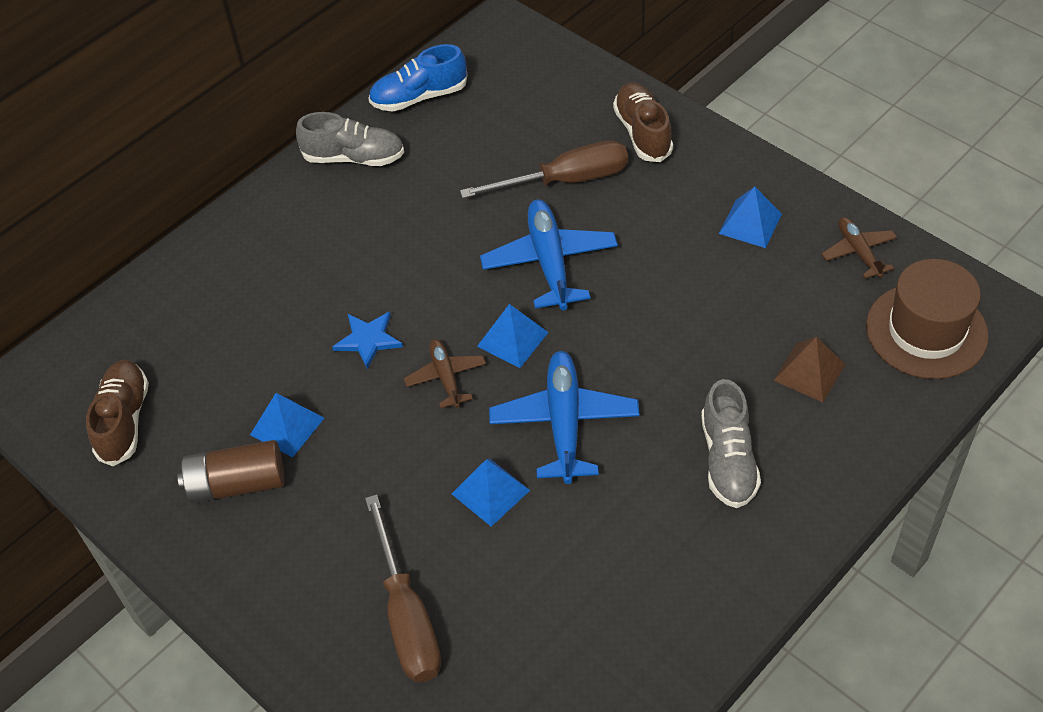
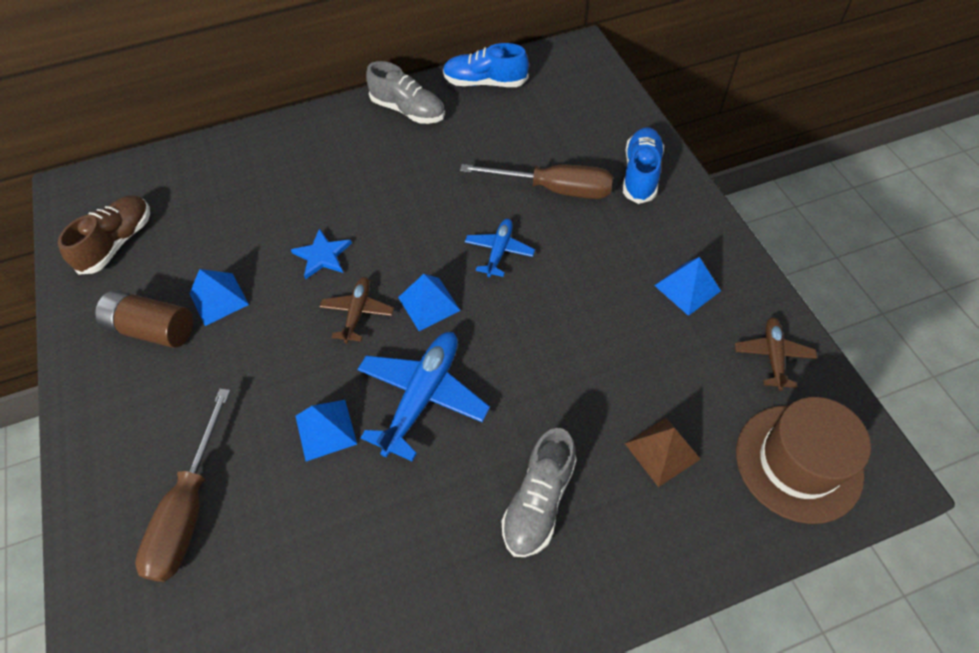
camera: 25 degrees right, 5 degrees up
blue plane [480,200,618,310] -> blue plane [465,219,535,277], size x0.57
brown shoe [613,82,673,162] -> blue shoe [623,127,664,204]

